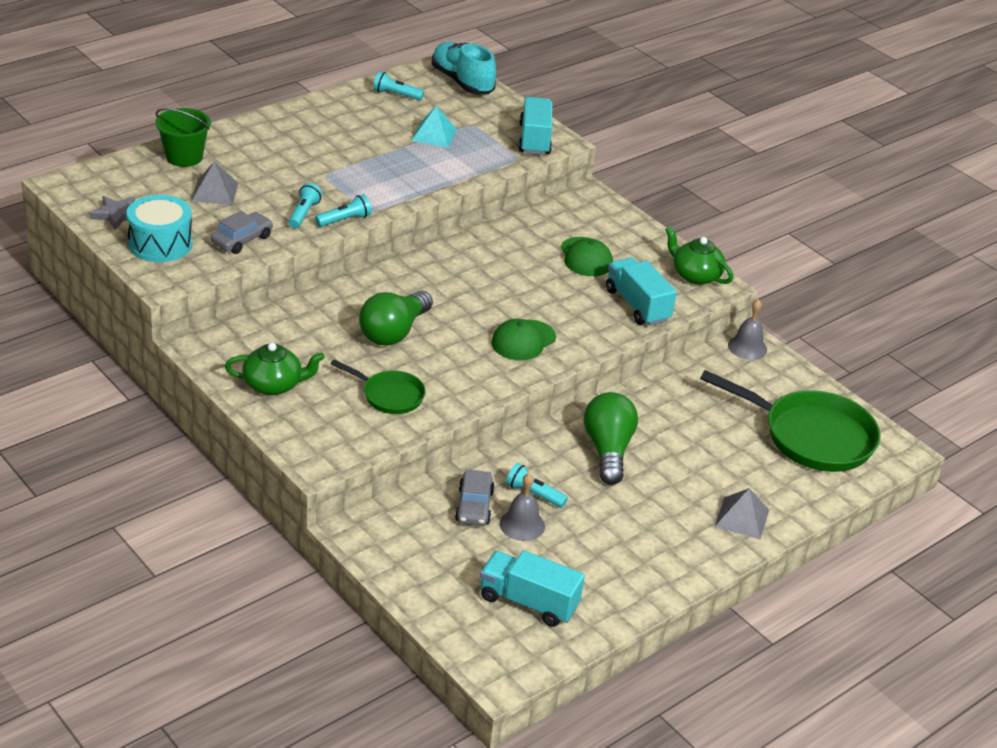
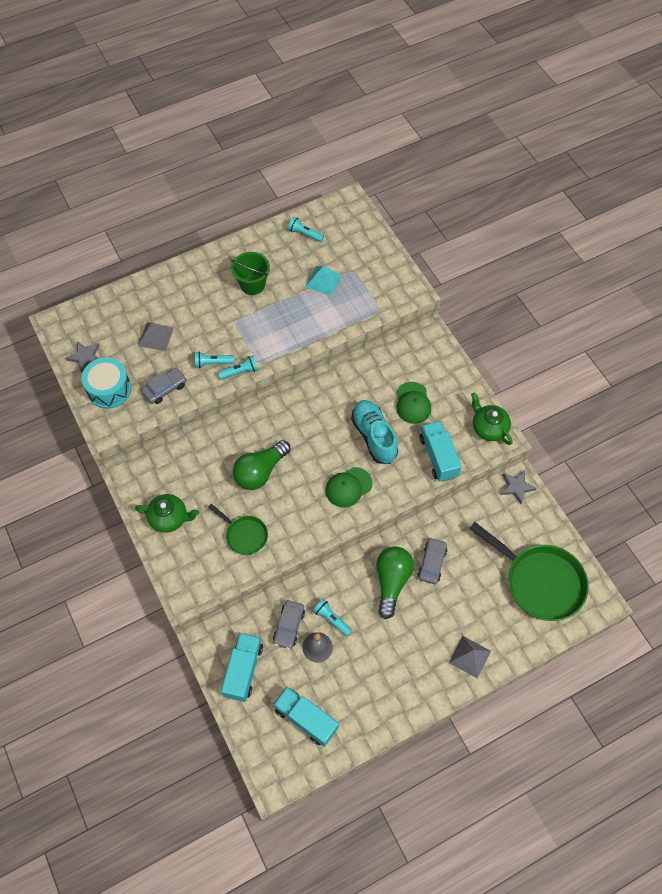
camera: 15 degrees right, 25 degrees up
green bucket [155,108,211,167] -> green bucket moved to [231,252,270,295]
turquoise flashlight [288,183,322,228] -> turquoise flashlight turned 120 degrees counterclockwise [195,352,234,368]
turquoise shoe [432,42,496,94] -> turquoise shoe moved to [351,400,398,464]
turquoise truck [518,97,552,155] -> turquoise truck moved to [221,633,263,702]
grey bell [728,299,767,360] -> grey star [501,471,536,504]
none -> grey car [417,537,448,584]

